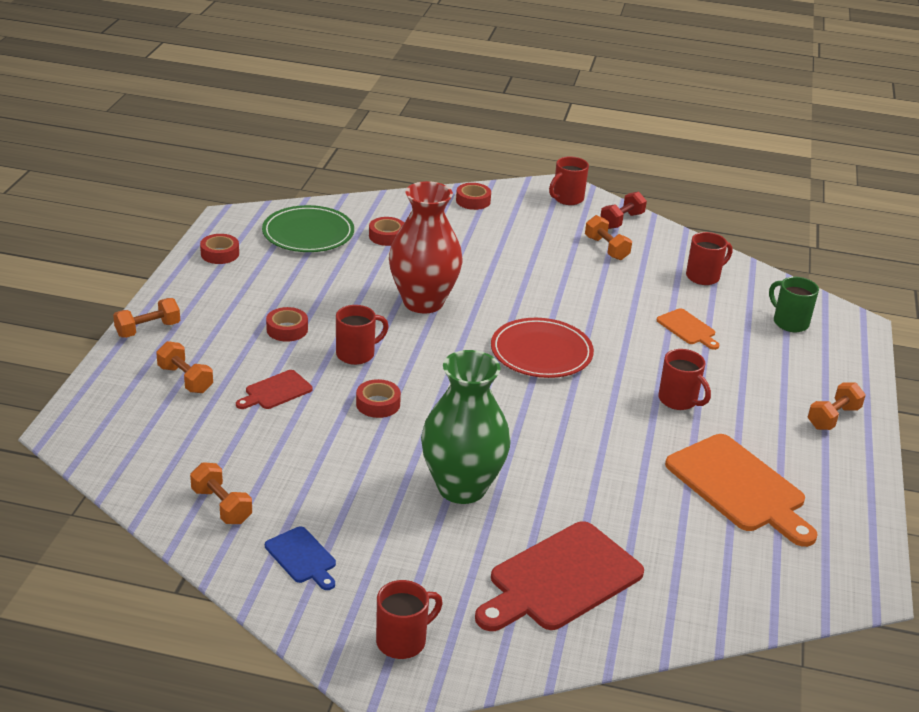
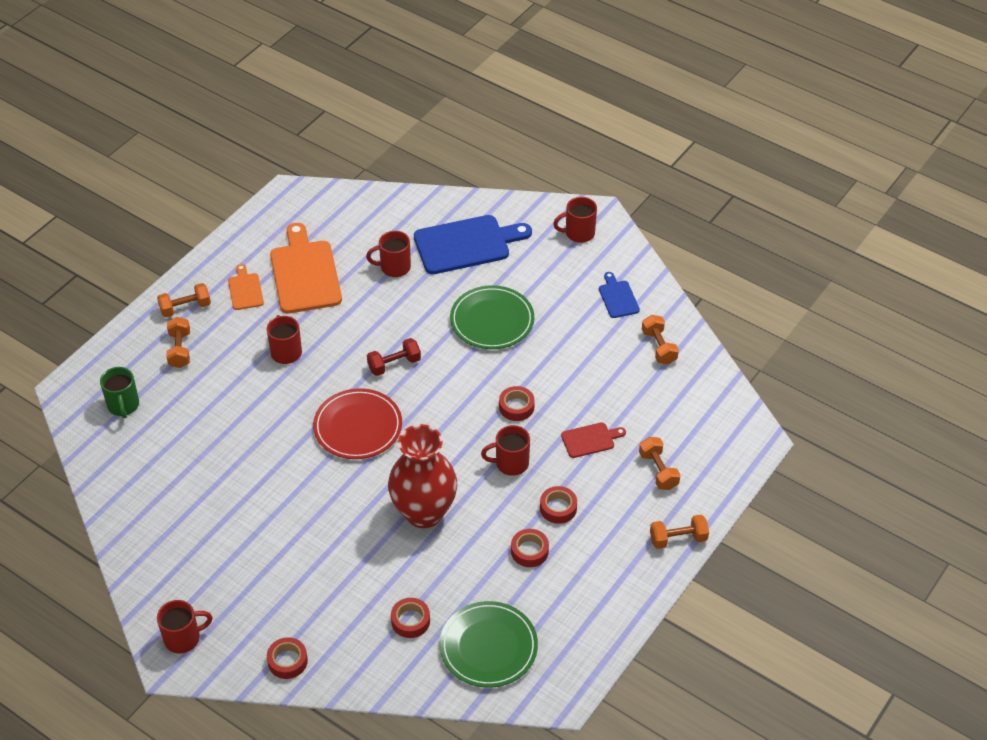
camera: 155 degrees left, 15 degrees up
red tape [200,234,239,264] -> red tape moved to [511,529,549,567]
green vase [421,350,511,504] -> green plate [450,285,534,349]
red cutting board [475,521,644,631] -> blue cutting board [414,215,532,274]
orange dumbbell [585,215,632,260] -> orange dumbbell moved to [166,317,190,368]
red dumbbell [600,192,647,229] -> red dumbbell moved to [367,338,421,376]
orange cutting board [657,308,719,350] -> orange cutting board moved to [228,264,264,310]
red mug [686,232,732,285] -> red mug moved to [366,231,411,277]

